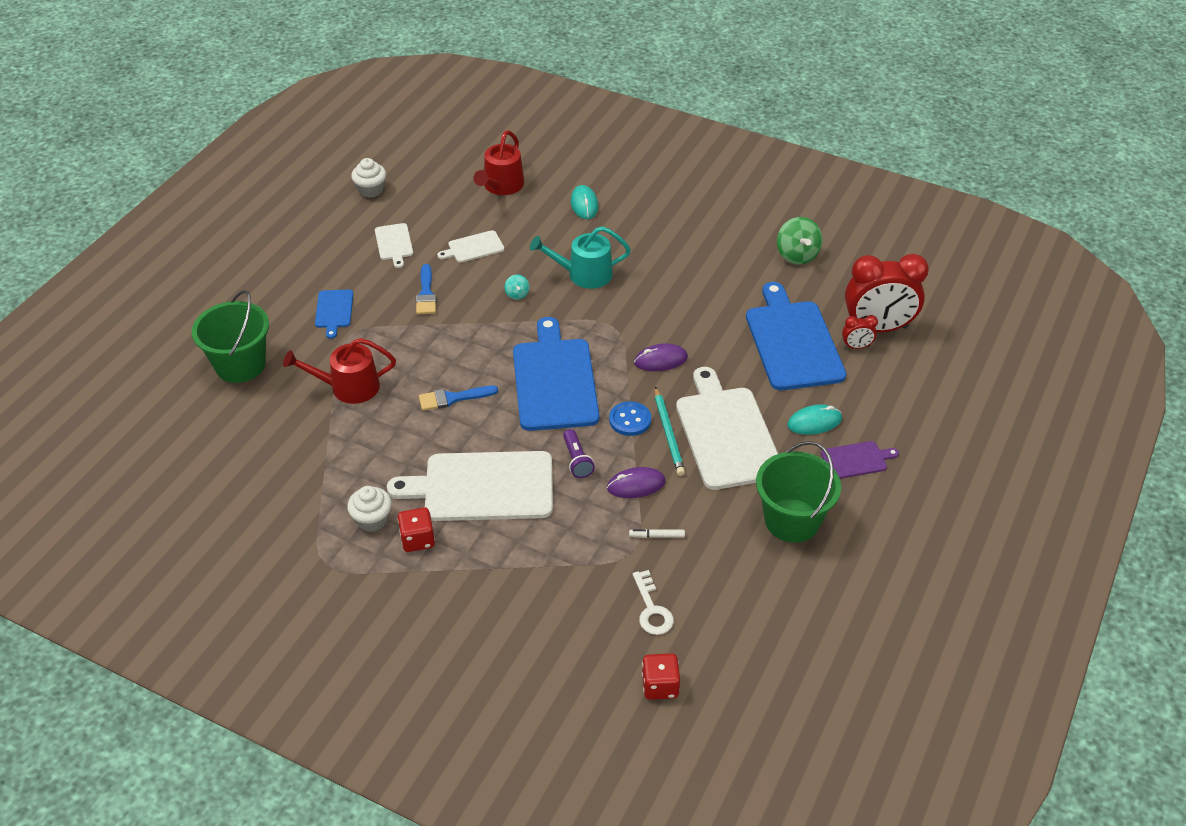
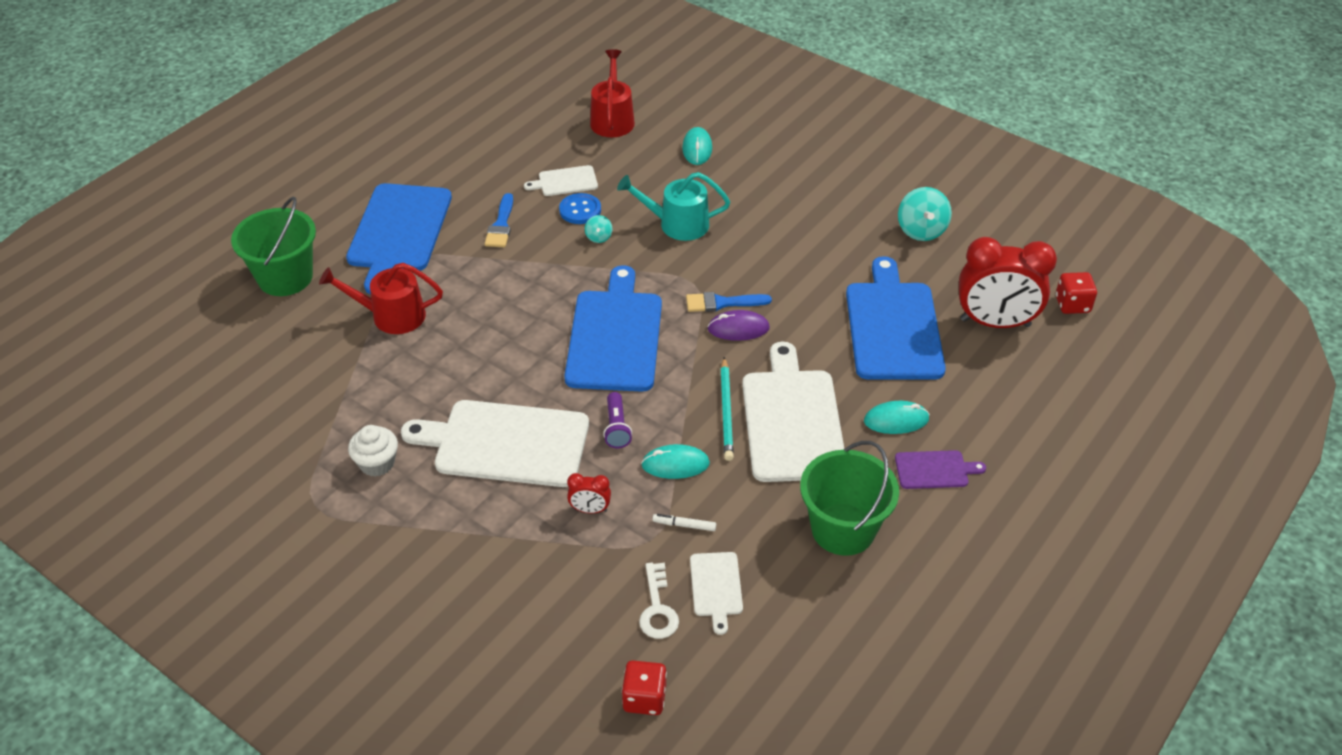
camera: 10 degrees right, 0 degrees up
blue cutting board [315,290,353,339] -> blue cutting board [346,183,452,294], size x2.12
white cupcake [351,158,386,198] -> none
white cutting board [375,223,413,268] -> white cutting board moved to [690,552,743,635]
red dice [398,508,435,552] -> red dice moved to [1056,272,1097,314]
blue brush [419,386,498,411] -> blue brush moved to [686,292,772,312]
red watering can [473,130,524,195] -> red watering can turned 150 degrees clockwise [590,49,635,137]
purple mouse [607,467,665,498] -> turquoise mouse [641,444,710,479]
blue button [609,401,651,436] -> blue button moved to [559,193,601,224]
green spinning top [777,217,823,264] -> turquoise spinning top [898,187,952,241]
red clock [842,315,878,349] -> red clock moved to [567,473,611,513]

